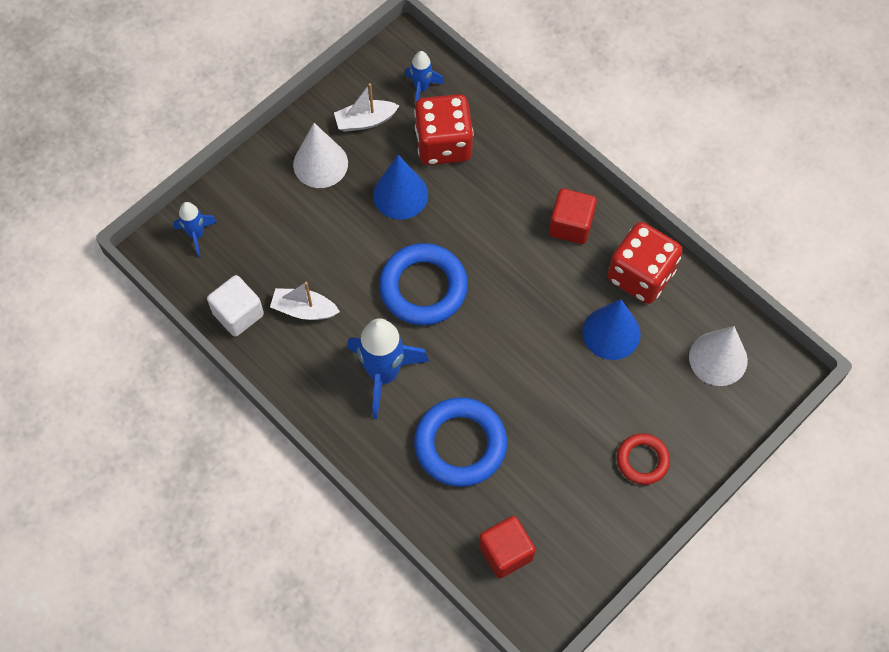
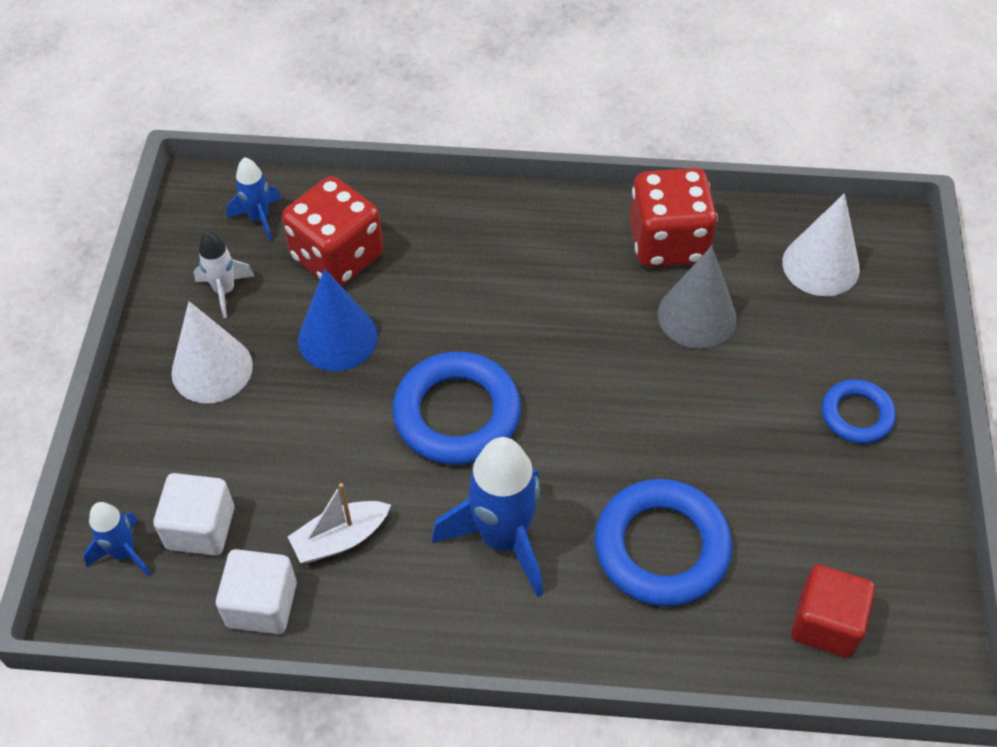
camera: 40 degrees left, 10 degrees down
white boat [334,83,399,132] -> white rocket [194,232,254,318]
red cube [549,189,597,244] -> none
blue cone [582,299,641,360] -> grey cone [658,246,737,349]
red ring [617,433,670,485] -> blue ring [822,379,896,444]
none -> white cube [153,473,234,556]

